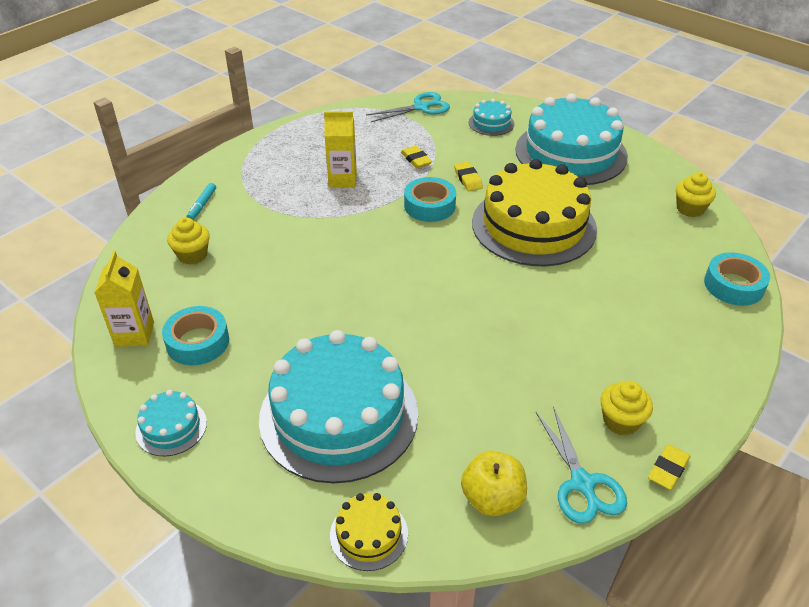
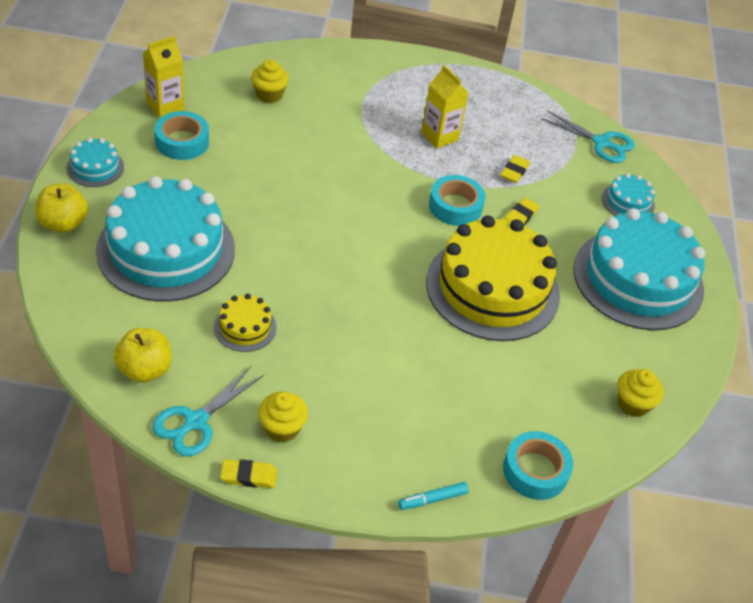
camera: 50 degrees right, 5 degrees up
turquoise marker [187,183,216,220] -> turquoise marker moved to [398,482,469,510]
yellow cake [330,493,408,571] -> yellow cake moved to [214,294,276,352]
none -> yellow apple [35,183,88,233]

